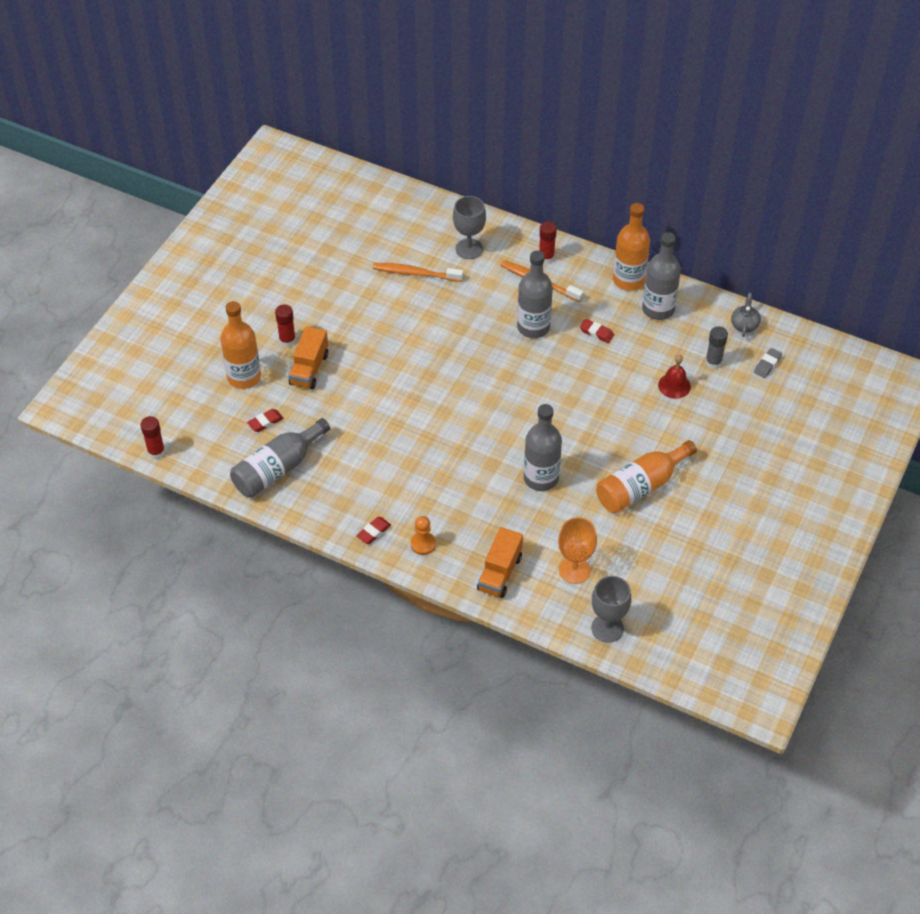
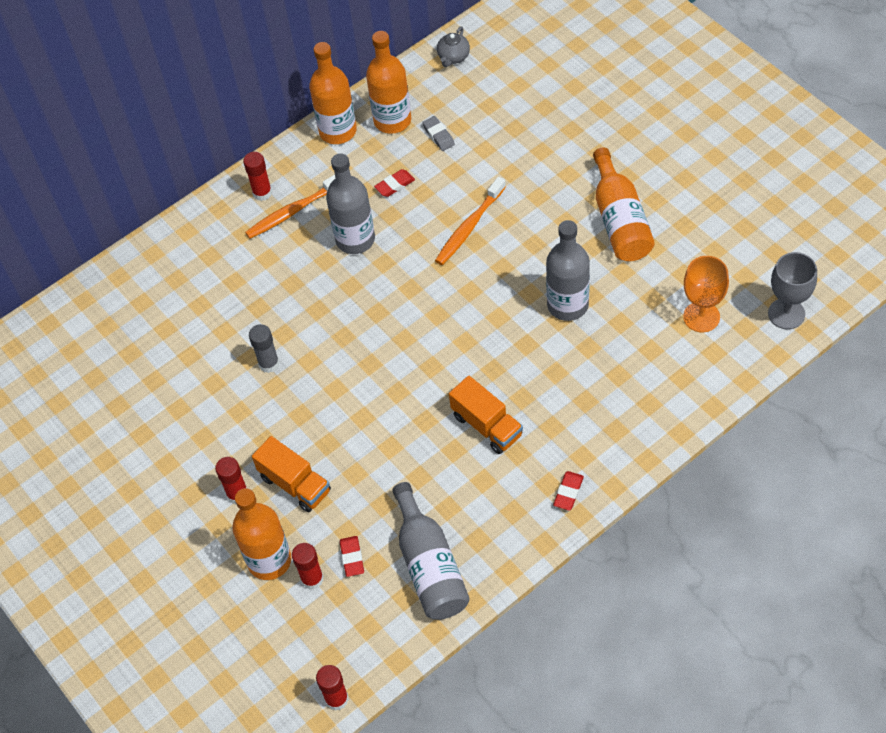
camera: 60 degrees left, 5 degrees up
red eraser [356,517,391,544] -> red eraser turned 45 degrees clockwise [553,471,584,511]
orange toothbrush [373,263,464,282] -> orange toothbrush moved to [435,177,506,265]
orange pawn [410,516,436,555] -> none
grey goblet [453,196,486,259] -> none
orange truck [477,527,523,598] -> orange truck moved to [449,376,523,454]
grey bottle [642,232,681,320] -> orange bottle [366,31,411,134]
red bell [658,354,691,399] -> none
grey glue stick [705,326,728,369] -> grey glue stick moved to [249,324,279,373]
grey teapot [731,293,761,337] -> grey teapot turned 105 degrees counterclockwise [437,26,470,67]
grey eraser [754,348,782,378] -> grey eraser moved to [422,116,455,151]
none -> red glue stick [292,543,324,590]

